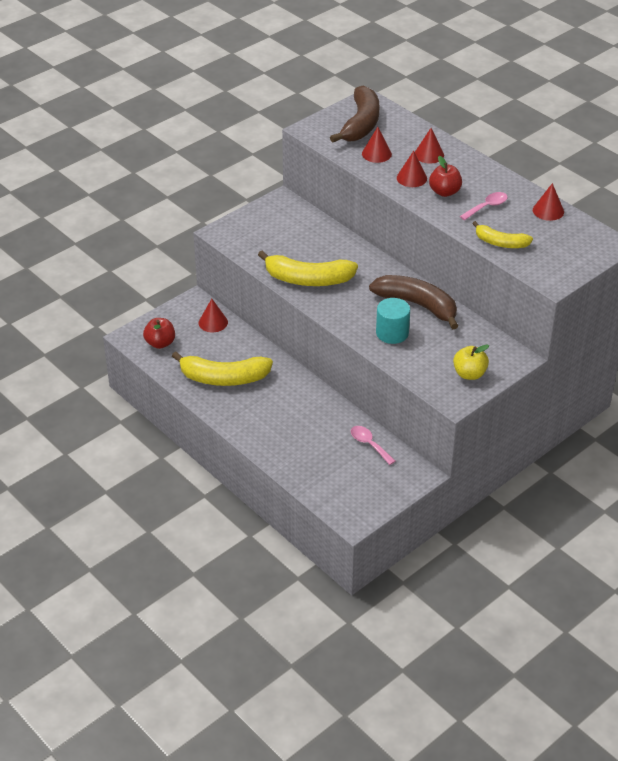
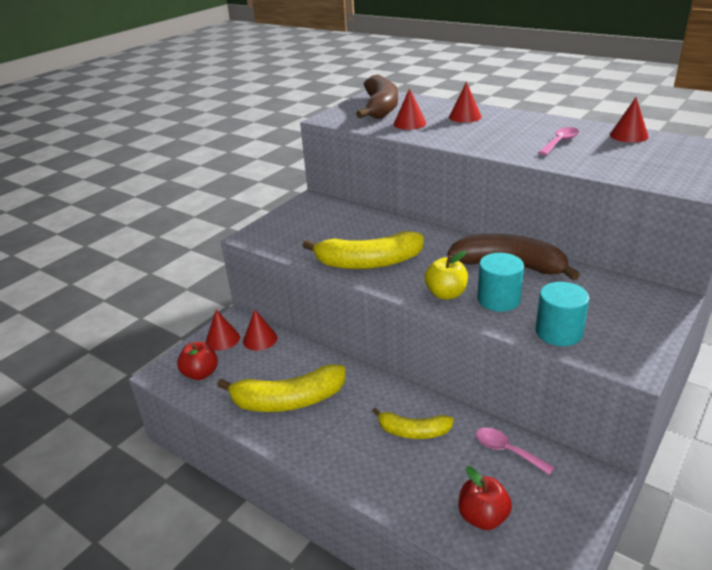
camera: 10 degrees left, 10 degrees down
red cone [397,151,427,187] -> red cone moved to [206,310,240,351]
red apple [429,156,462,197] -> red apple moved to [458,466,512,530]
yellow apple [453,345,489,380] -> yellow apple moved to [424,251,468,300]
yellow banana [472,221,533,248] -> yellow banana moved to [372,407,454,439]
none -> turquoise cylinder [535,282,589,346]

